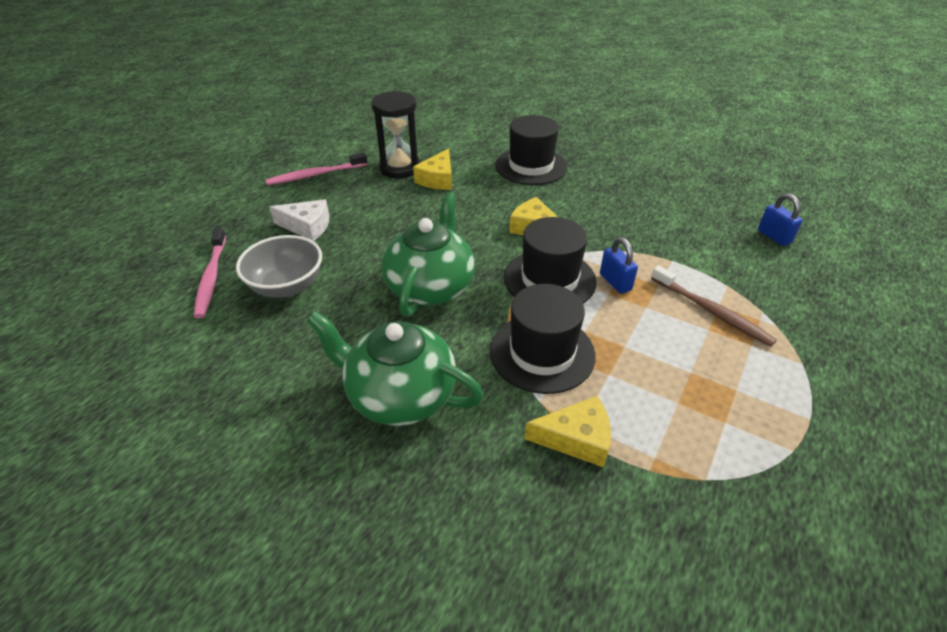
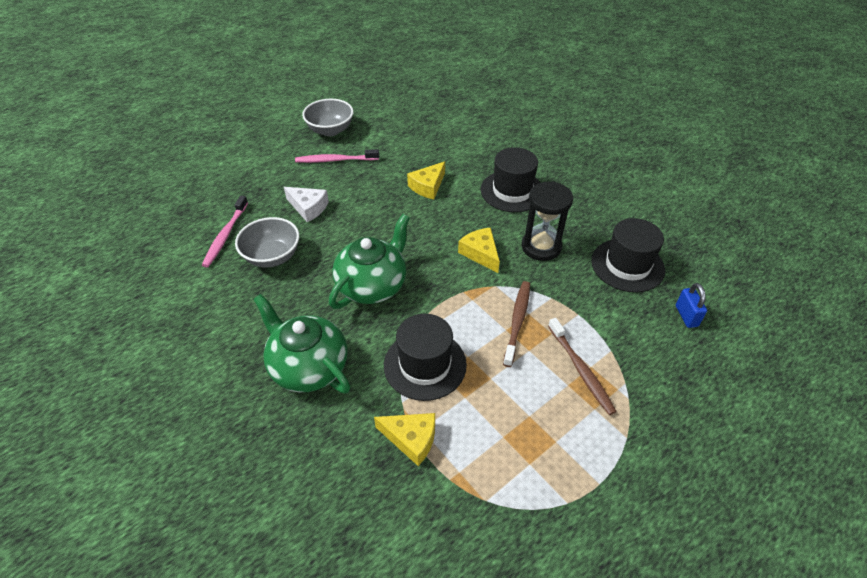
camera: 20 degrees right, 5 degrees up
black hourglass [371,91,421,178] -> black hourglass moved to [522,181,573,261]
black hat [504,217,597,303] -> black hat moved to [591,218,665,293]
blue padlock [600,237,638,294] -> brown toothbrush [503,281,530,367]
none -> grey bowl [302,99,354,136]

